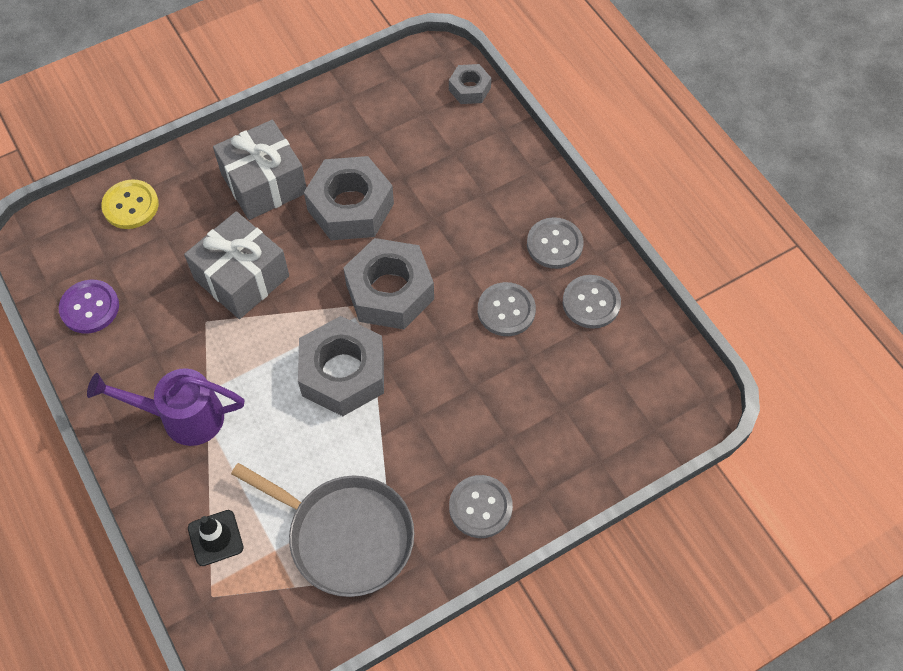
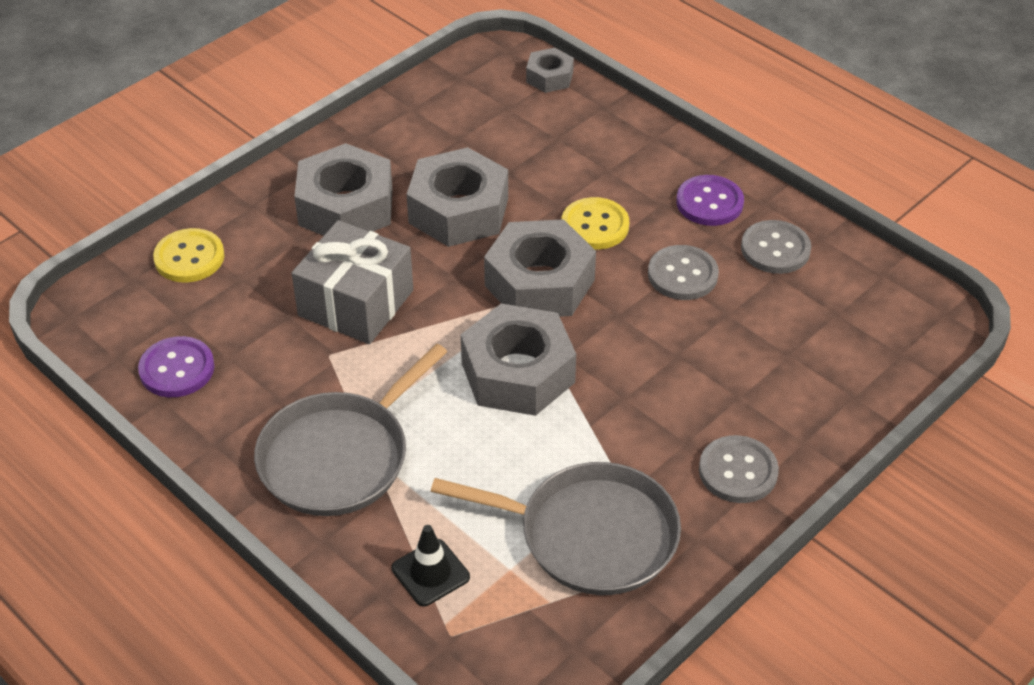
camera: 15 degrees left, 15 degrees down
purple watering can [87,368,245,446] -> grey pan [254,343,447,516]
grey gift [213,120,307,220] -> grey nut [294,143,392,236]
grey button [527,217,584,269] -> purple button [676,175,744,226]
none -> yellow button [562,197,629,250]

